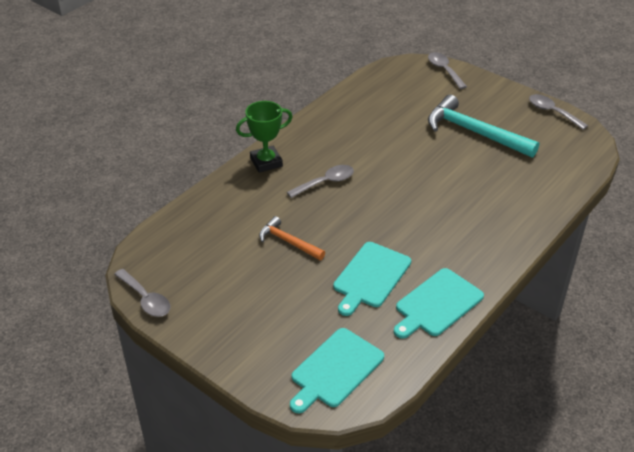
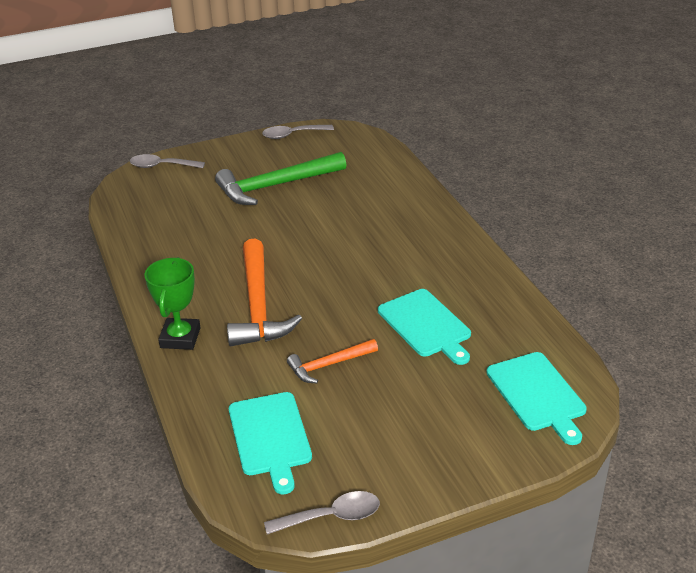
camera: 60 degrees left, 5 degrees down
grey spoon [287,165,354,198] -> orange hammer [227,238,302,346]
turquoise cutting board [394,268,484,339] -> turquoise cutting board moved to [229,392,312,494]
turquoise hammer [428,95,539,158] -> green hammer [215,152,346,205]

